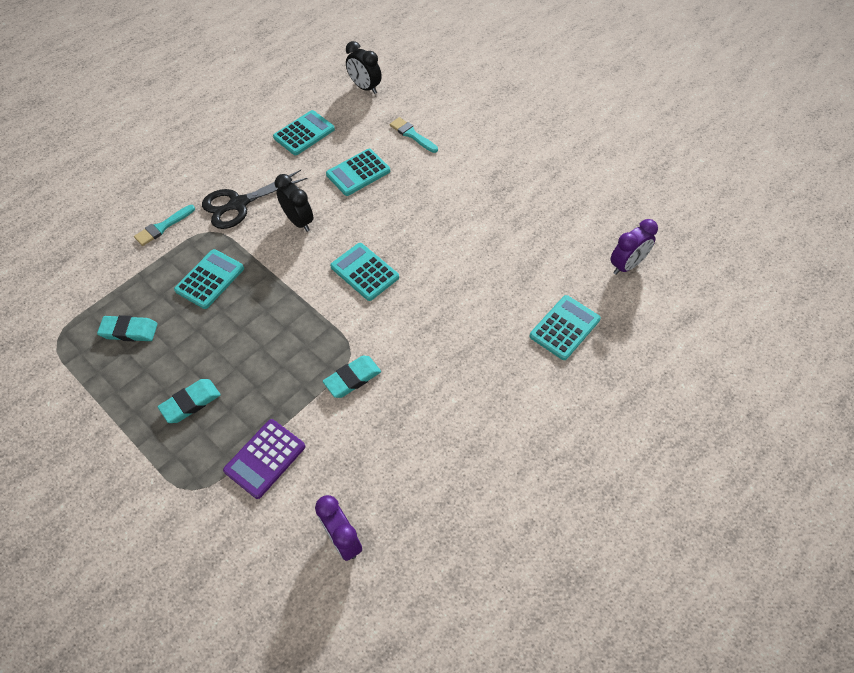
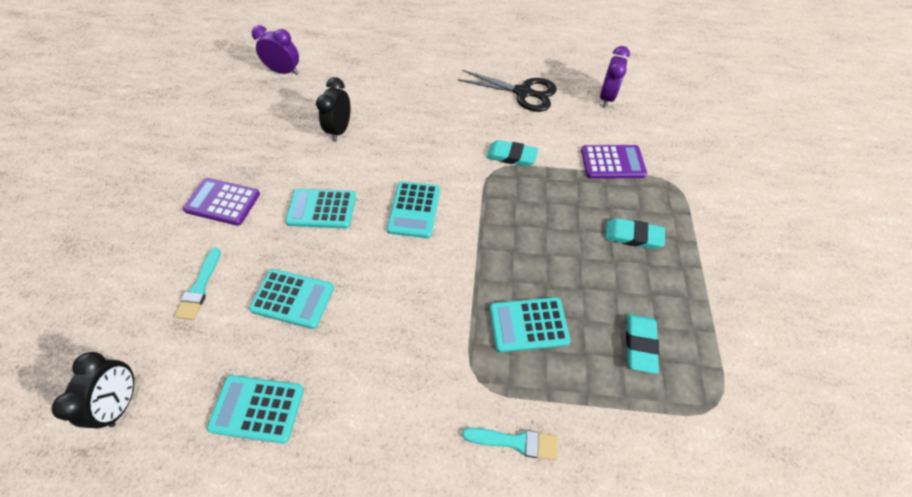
camera: 130 degrees left, 0 degrees up
turquoise eraser [97,315,158,341] -> turquoise eraser turned 45 degrees clockwise [626,314,660,374]
black scissors [202,170,308,229] -> black scissors moved to [457,70,557,112]
black clock [274,174,313,232] -> black clock moved to [316,77,350,141]
turquoise calculator [530,295,601,360] -> turquoise calculator moved to [285,189,356,228]
none -> purple calculator [183,178,260,226]

